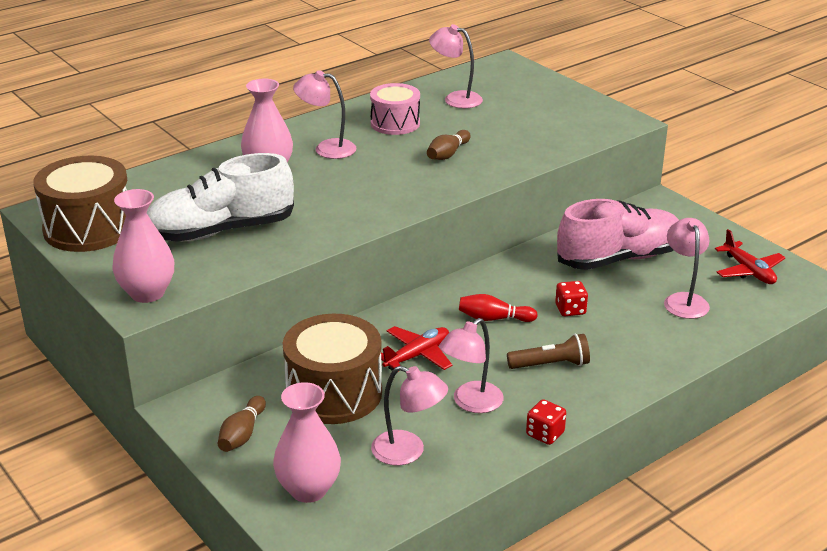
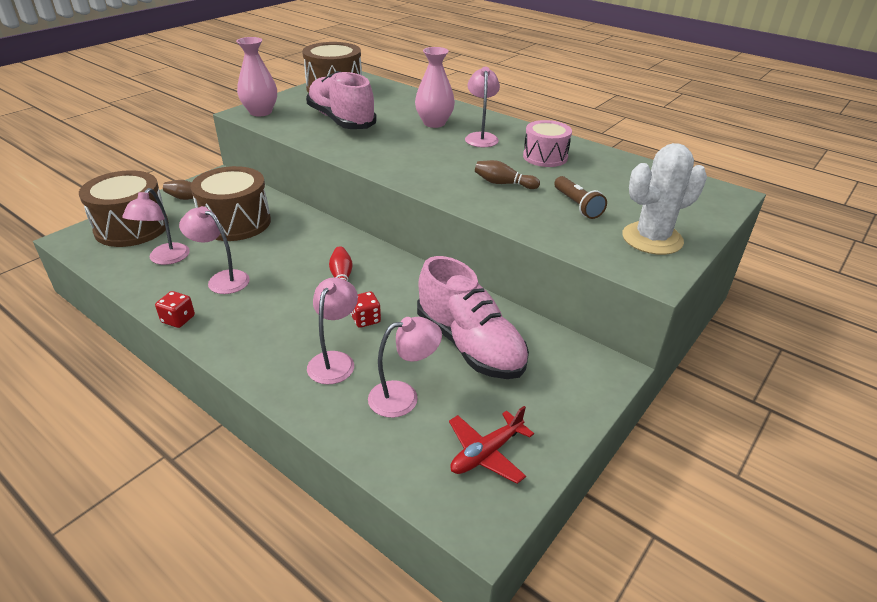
camera: 75 degrees right, 5 degrees up
white shoe [147,153,294,242] -> pink shoe [306,71,377,129]
pink vase [273,382,341,503] -> brown drum [79,170,169,247]
red plane [381,326,452,370] -> none
pink lamp [429,24,483,108] -> pink lamp moved to [307,278,358,385]
brown flashlight [507,334,590,369] -> brown flashlight moved to [554,176,607,219]
none -> white cactus [622,143,707,255]

